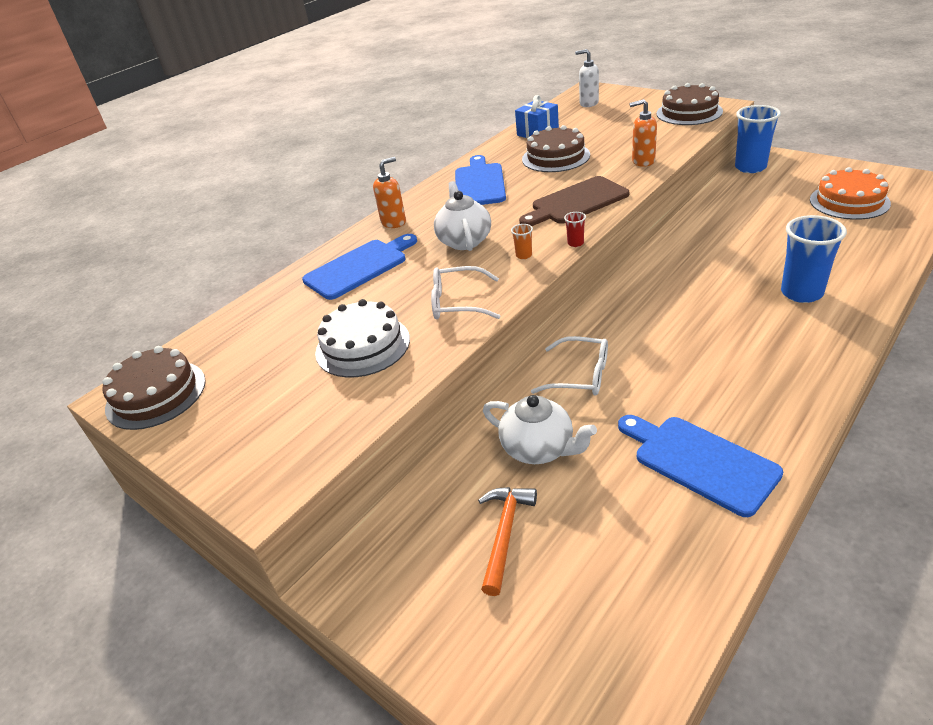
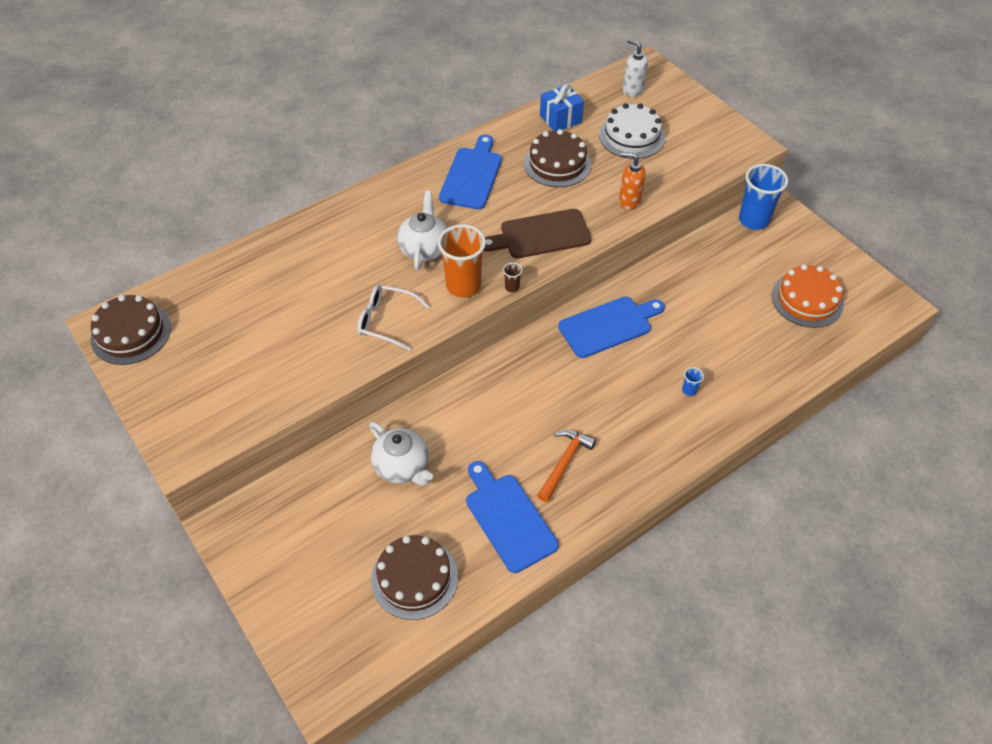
camera: 10 degrees right, 15 degrees up
blue cutting board [302,234,417,300] -> blue cutting board moved to [558,297,665,358]
white cake [315,299,410,377] -> white cake moved to [599,103,665,159]
orange soap dispenser [373,157,406,228] -> none
orange hammer [478,487,537,596] -> orange hammer moved to [537,430,596,502]
orange cup [511,224,533,259] -> orange cup [438,224,486,298], size x2.39
white glasses [531,336,608,395] -> none
red cup [564,212,586,247] -> brown cup [503,262,522,292]
brown cake [656,83,723,125] -> brown cake moved to [371,535,458,620]
blue cup [781,215,847,303] -> blue cup [682,367,704,396], size x0.42

